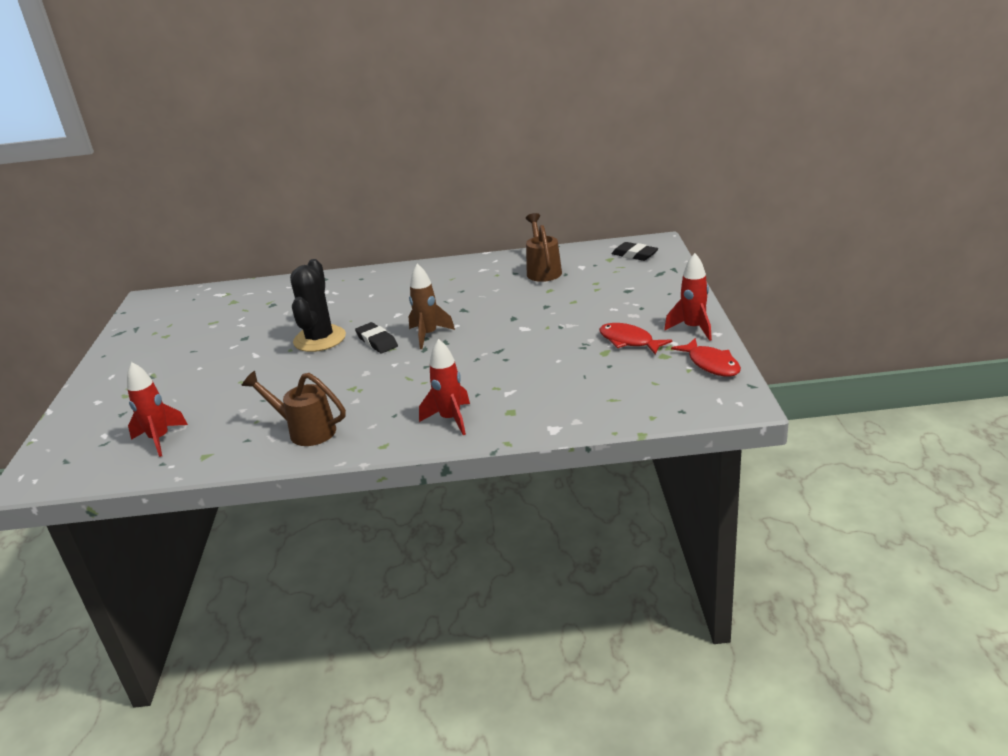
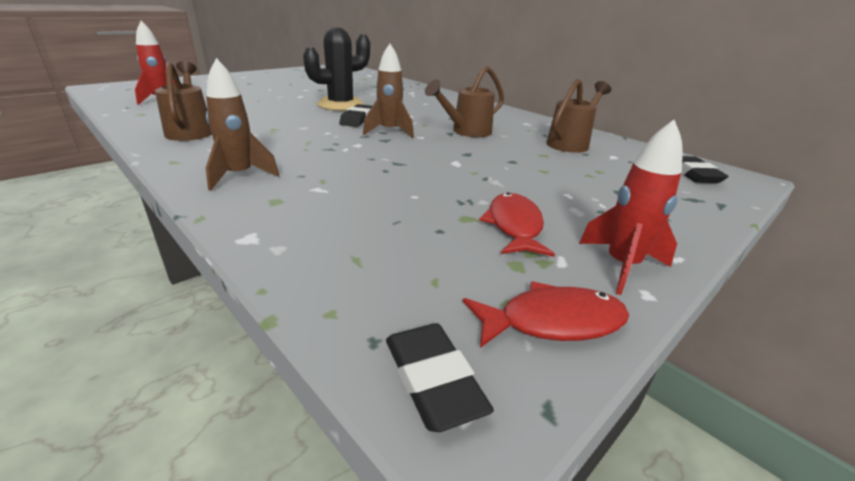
camera: 45 degrees right, 0 degrees up
red rocket [419,339,470,435] -> brown rocket [206,58,280,191]
red fish [671,338,741,377] -> red fish turned 120 degrees counterclockwise [463,281,629,348]
none -> black eraser [386,323,494,432]
none -> brown watering can [425,66,504,137]

